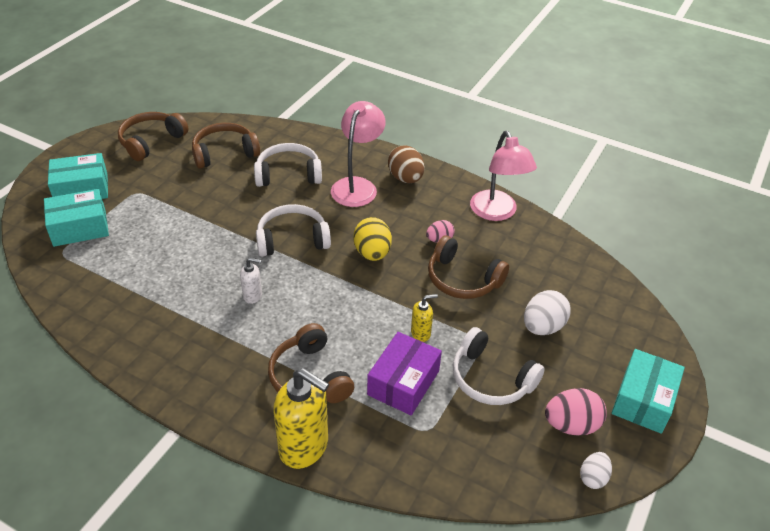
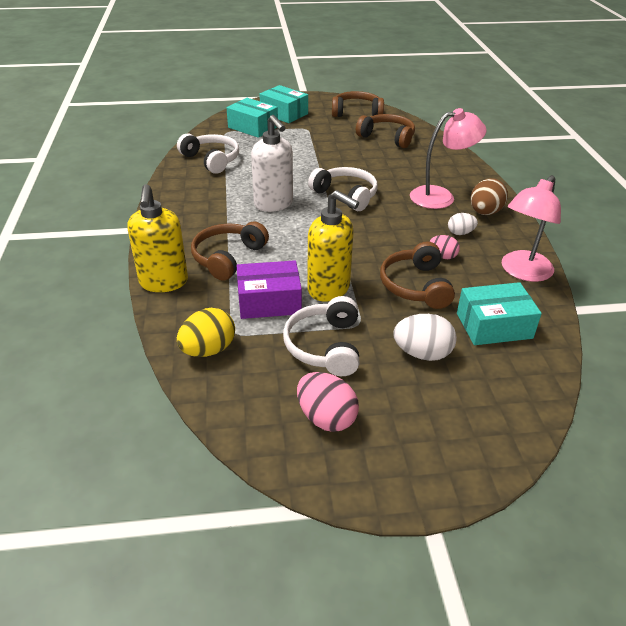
camera: 55 degrees right, 5 degrees down
white soap dispenser [240,258,262,304] -> white soap dispenser [251,115,293,212], size x2.06
white headphones [254,143,322,187] -> white headphones moved to [177,133,239,174]
yellow egg [353,217,392,261] -> yellow egg moved to [177,308,235,357]
yellow soap dispenser [411,294,438,342] -> yellow soap dispenser [307,190,359,301], size x2.06
white egg [580,452,612,489] -> white egg moved to [448,213,478,235]
turquoise box [611,349,685,434] -> turquoise box moved to [457,282,542,345]

